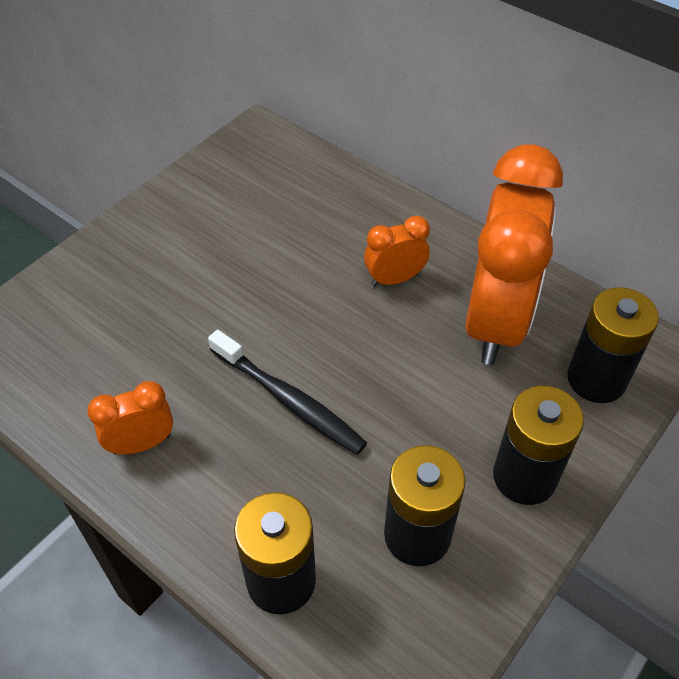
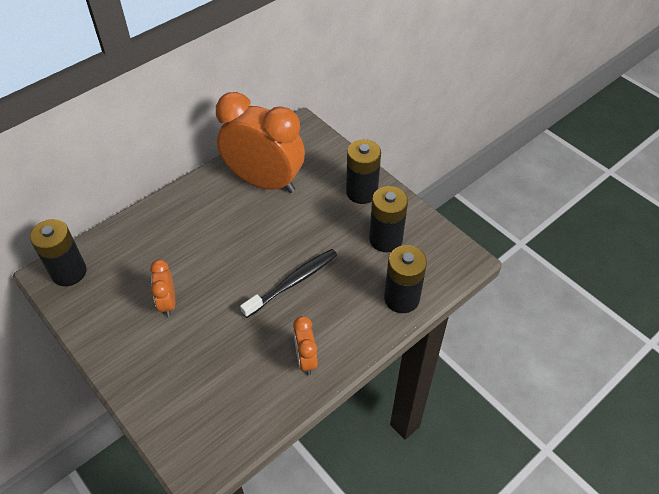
camera: 80 degrees left, 0 degrees up
orange clock [364,216,430,287] -> orange clock moved to [150,260,175,317]
black battery [567,287,659,403] -> black battery moved to [30,219,87,286]

